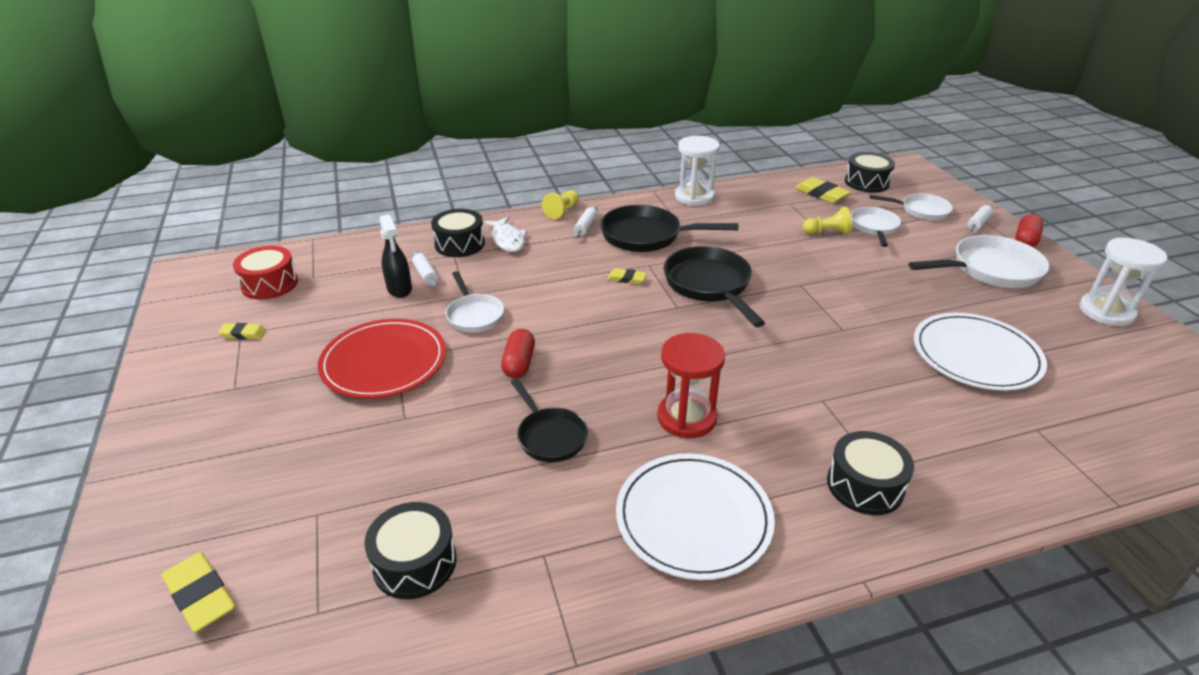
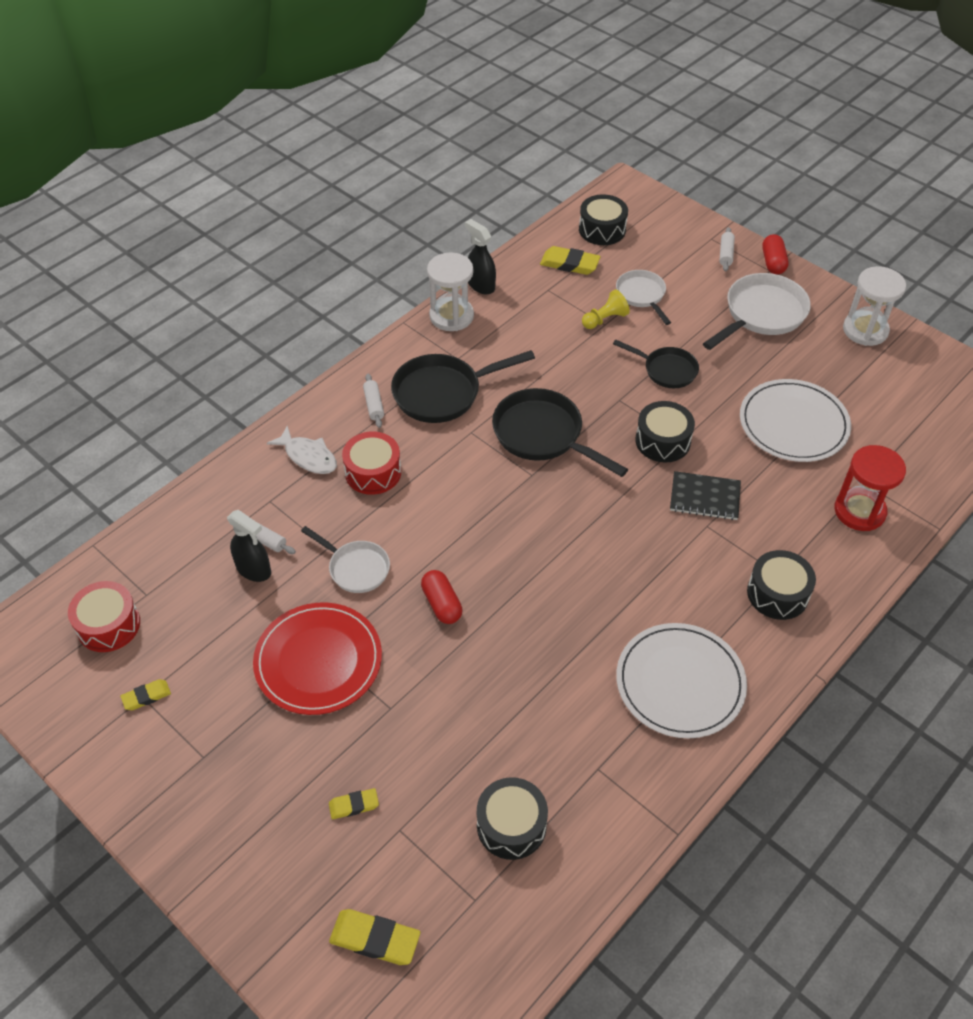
camera: 30 degrees left, 15 degrees up
black drum [431,209,485,257] -> black drum moved to [635,401,695,463]
black pan [511,379,588,462] -> black pan moved to [613,339,699,388]
yellow pawn [542,190,579,219] -> none
yellow eraser [607,268,647,284] -> yellow eraser moved to [329,788,379,819]
red hourglass [657,333,725,438] -> red hourglass moved to [834,445,906,531]
white pan [870,193,953,220] -> none
none -> red drum [342,431,401,495]
none -> black spray bottle [465,219,496,294]
none -> black notebook [670,471,741,520]

